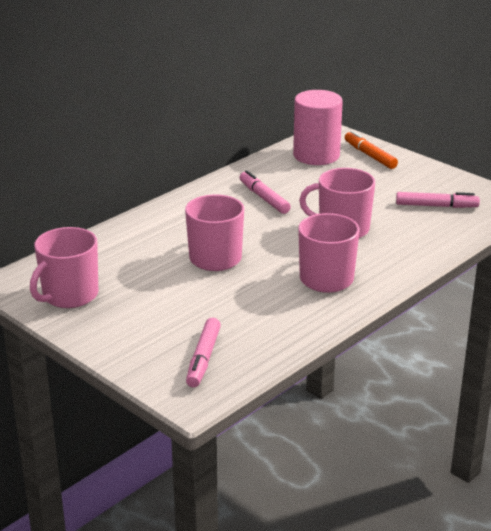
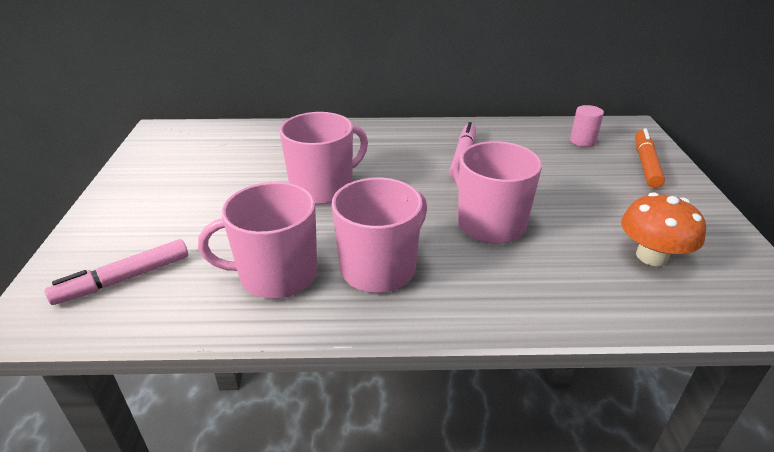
camera: 45 degrees right, 5 degrees up
pink mug [30,227,98,308] -> pink mug moved to [198,182,317,299]
pink cylinder [293,90,343,165] -> pink cylinder [570,105,604,147], size x0.45
pink marker [396,192,480,208] -> orange mushroom [621,192,706,266]

